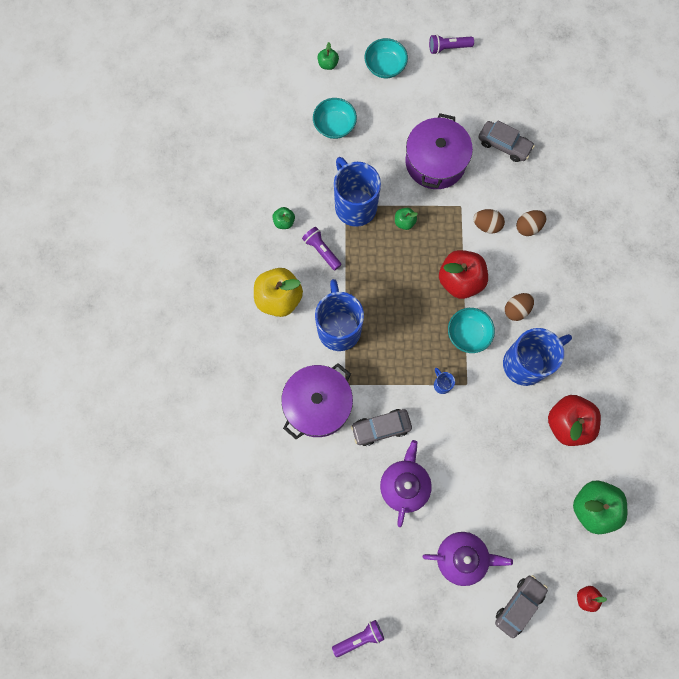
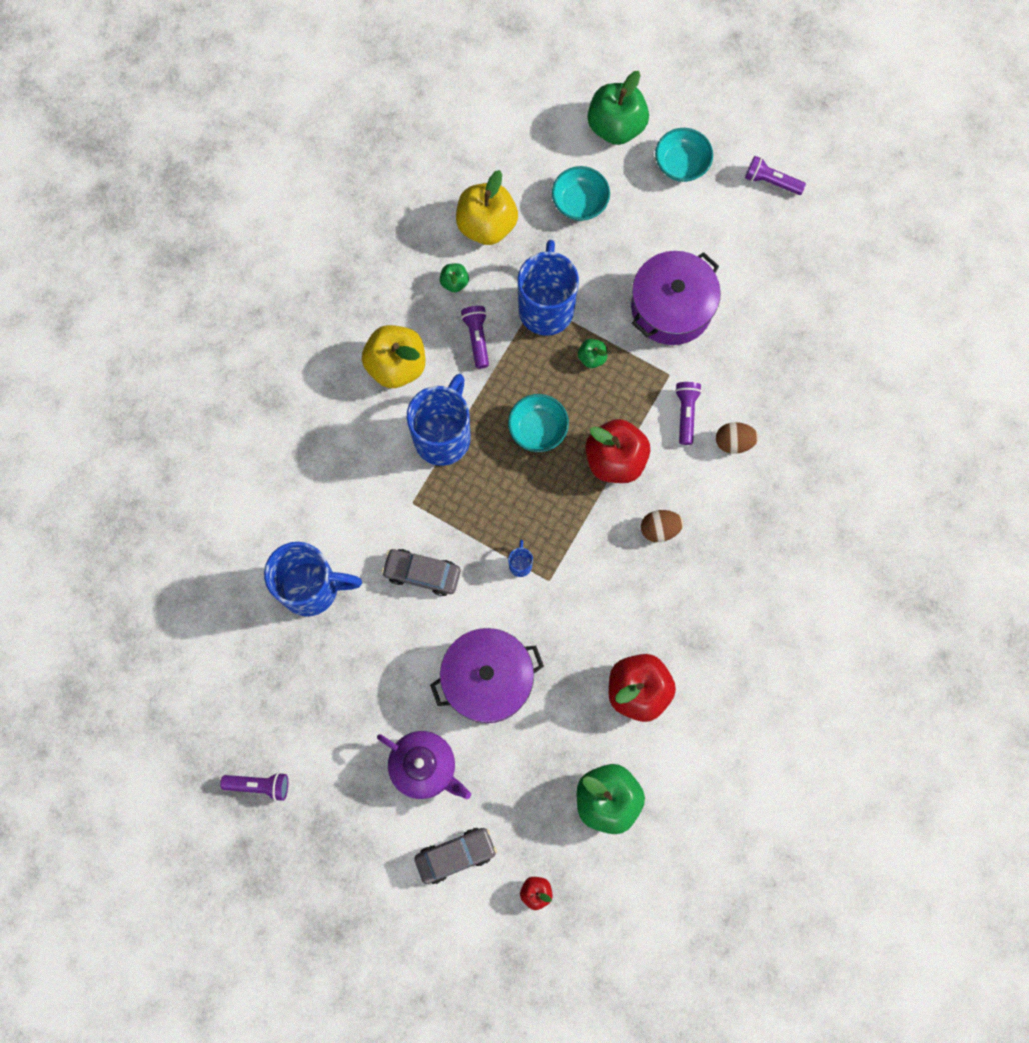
camera: 30 degrees right, 0 degrees up
purple pot [281,363,353,439] -> purple pot moved to [430,628,544,723]
green apple [318,42,339,70] -> green apple [588,71,649,145], size x2.12
purple teapot [380,440,432,527] -> none
turquoise bowl [448,308,495,353] -> turquoise bowl moved to [508,394,569,452]
brown egg [473,209,505,234] -> purple flashlight [675,382,702,445]
grey car [478,121,535,162] -> none
blue mug [503,328,572,386] -> blue mug moved to [264,542,362,616]
none -> yellow apple [456,170,518,245]

